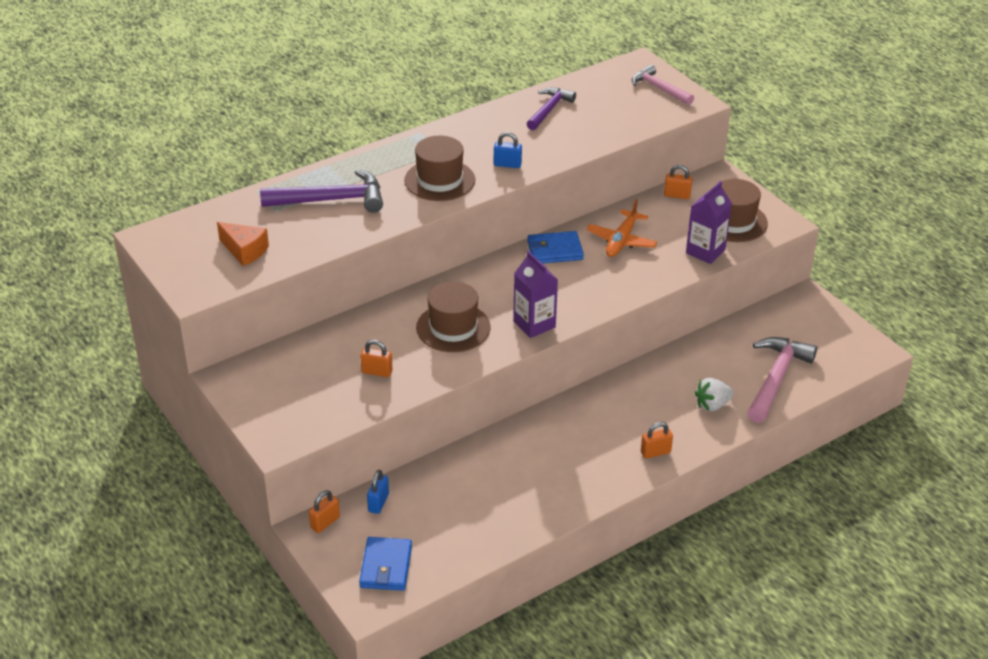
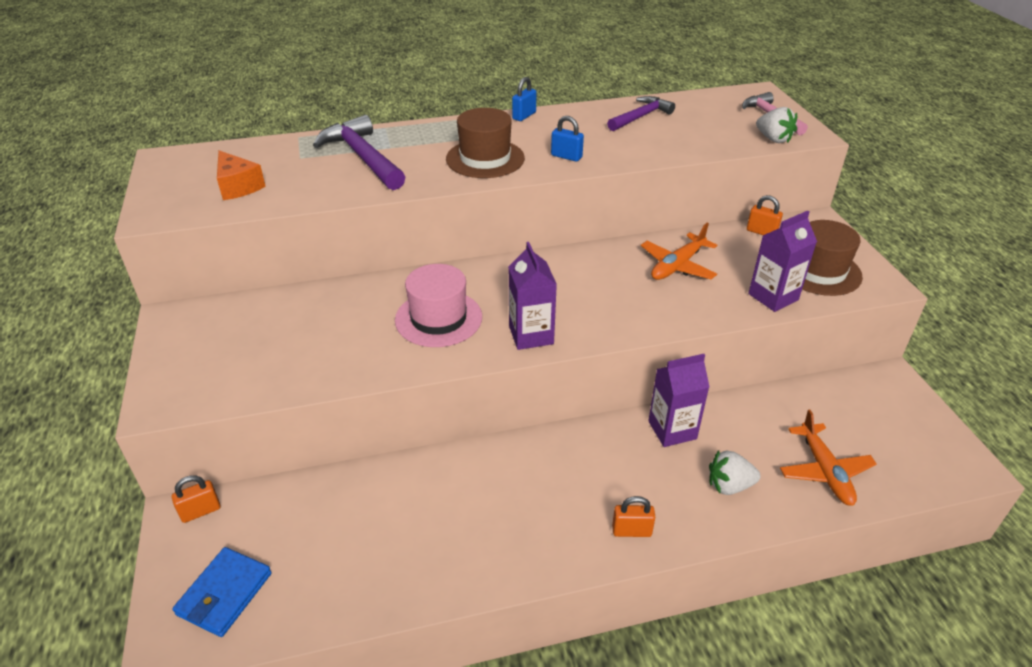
camera: 20 degrees right, 0 degrees up
purple hammer [260,169,383,213] -> purple hammer turned 135 degrees counterclockwise [313,115,405,190]
orange padlock [360,340,393,377] -> none
blue padlock [367,470,389,514] -> blue padlock moved to [512,77,537,121]
brown hat [416,282,491,352] -> pink hat [395,264,482,347]
blue wallet [527,231,584,263] -> none
pink hammer [747,337,817,423] -> orange plane [780,410,877,506]
none -> purple carton [648,354,709,447]
none -> white strawberry [756,107,797,143]

